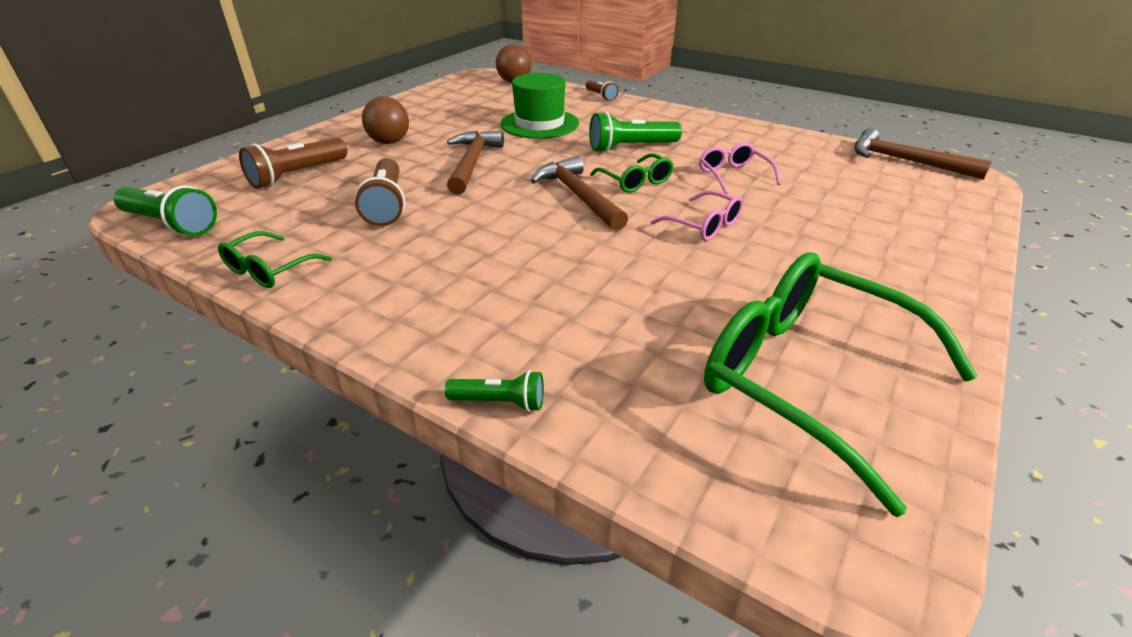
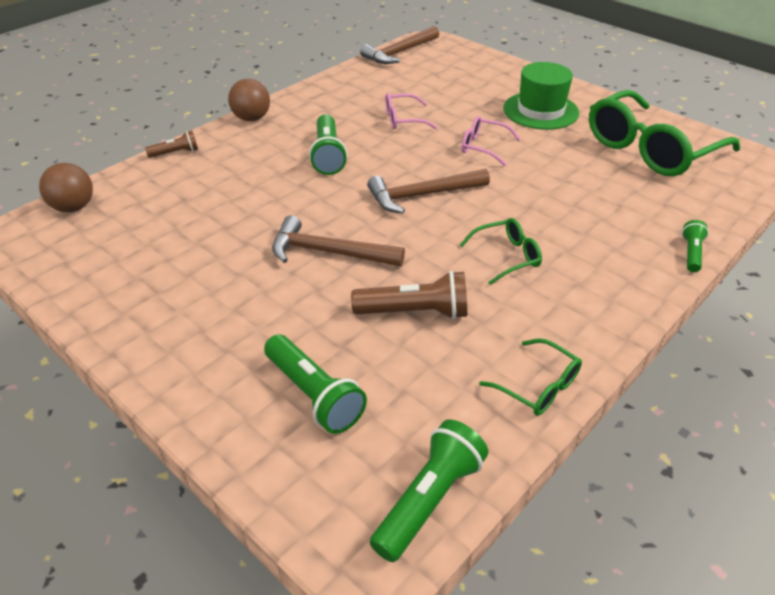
camera: 80 degrees left, 5 degrees up
brown flashlight [239,137,347,189] -> green flashlight [264,335,367,434]
brown ball [362,96,409,144] -> brown ball moved to [228,79,270,121]
green hat [500,73,579,139] -> green hat moved to [503,62,579,130]
green glasses [590,153,674,193] -> green glasses moved to [460,218,542,285]
pink glasses [651,190,743,241] -> pink glasses turned 120 degrees counterclockwise [462,116,520,166]

